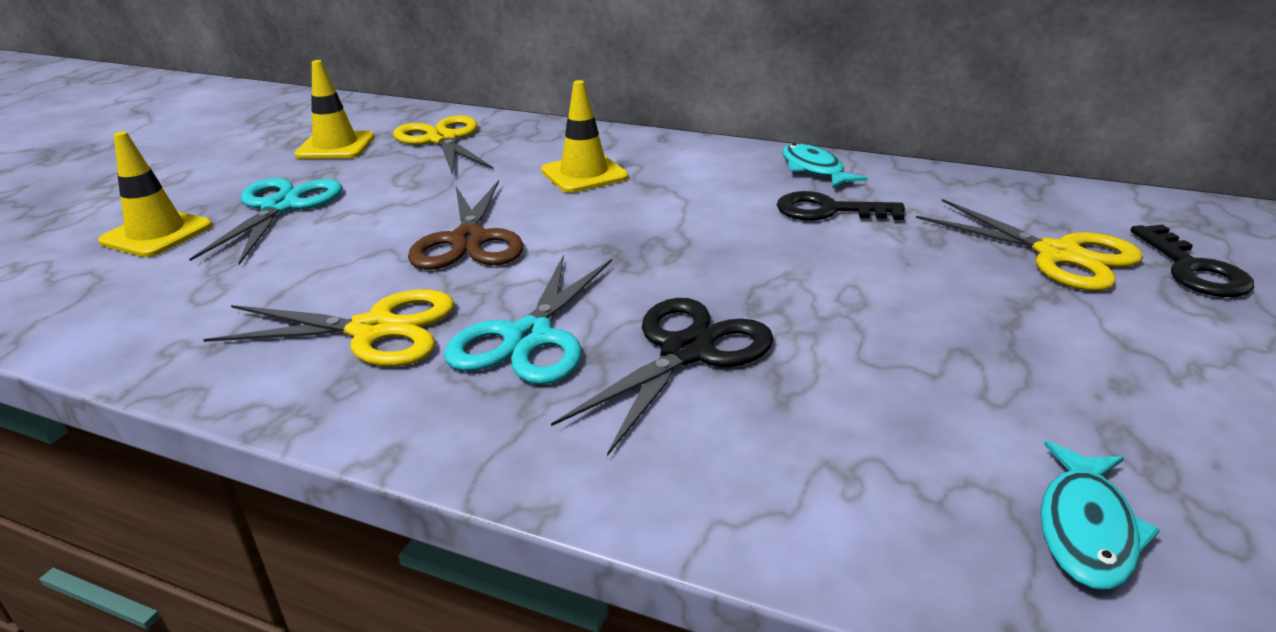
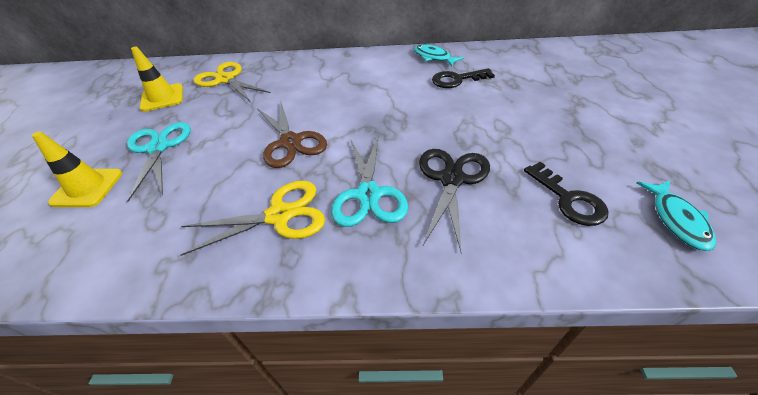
camera: 20 degrees left, 15 degrees up
yellow traffic cone [541,80,628,193] -> none
yellow scissors [916,199,1143,291] -> none
black key [1130,225,1254,297] -> black key moved to [524,162,609,226]

